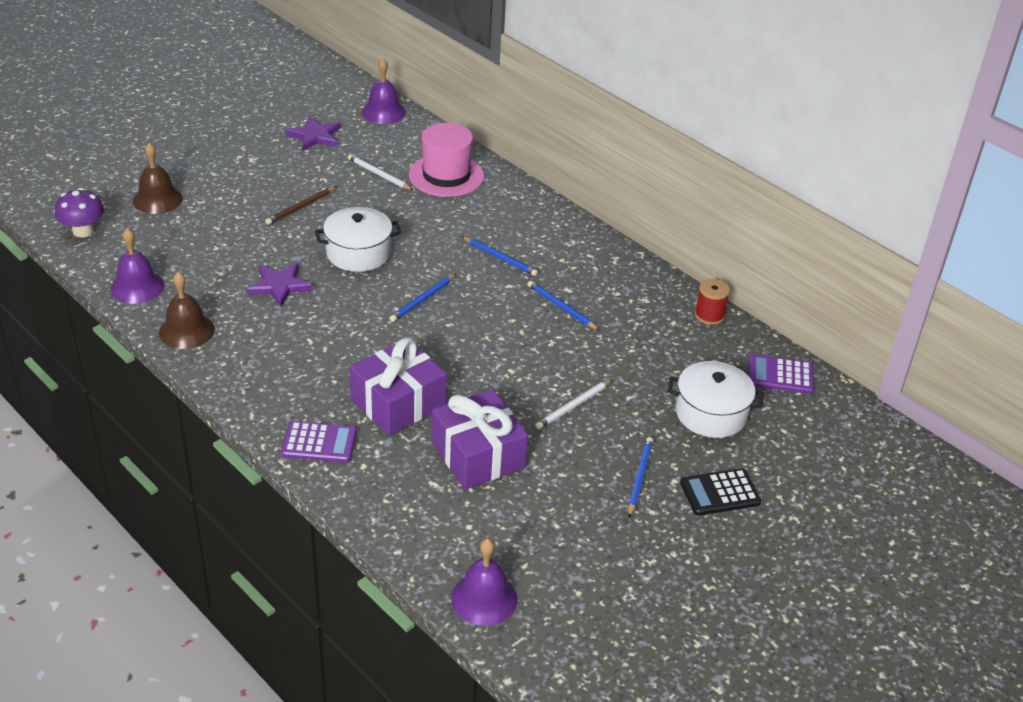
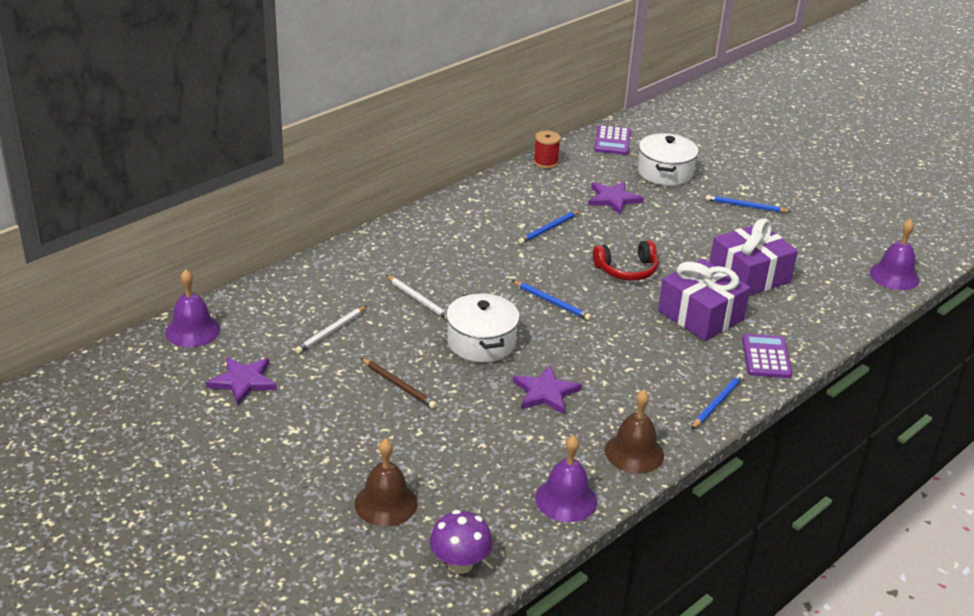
camera: 90 degrees left, 5 degrees down
pink hat [409,123,484,197] -> none
blue pencil [461,236,538,276] -> blue pencil moved to [691,373,744,429]
white pencil [535,379,613,429] -> white pencil moved to [386,275,447,320]
black calculator [680,468,761,516] -> none
none -> purple star [588,181,644,215]
none -> red headphones [593,240,658,281]

